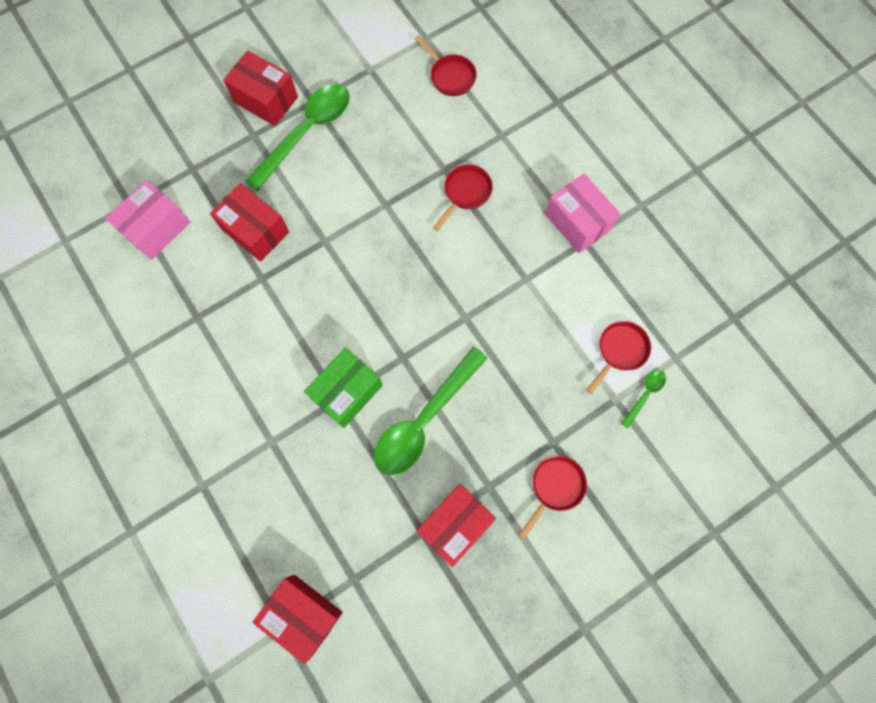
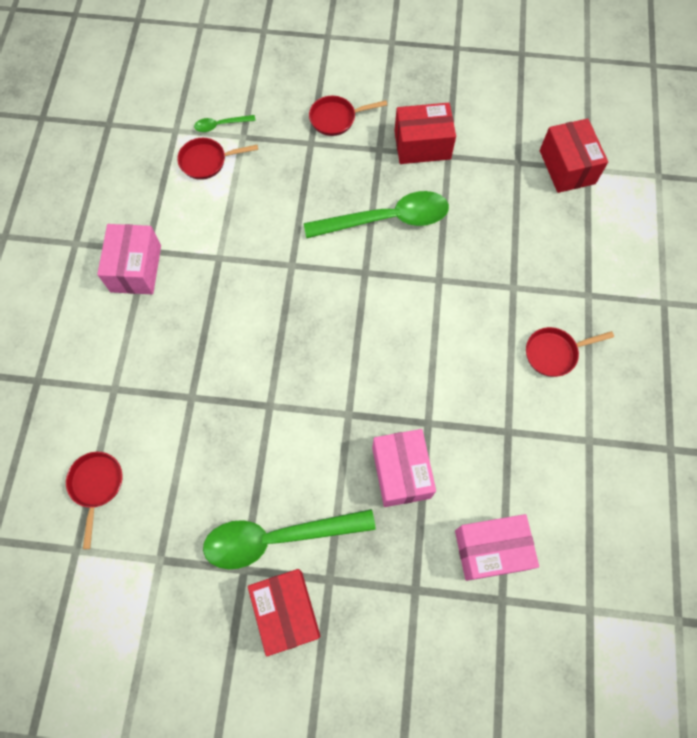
camera: 140 degrees left, 5 degrees down
red box [210,183,289,262] -> pink box [372,429,436,507]
green box [304,348,383,428] -> none
red pan [433,165,493,231] -> red pan moved to [526,327,614,377]

